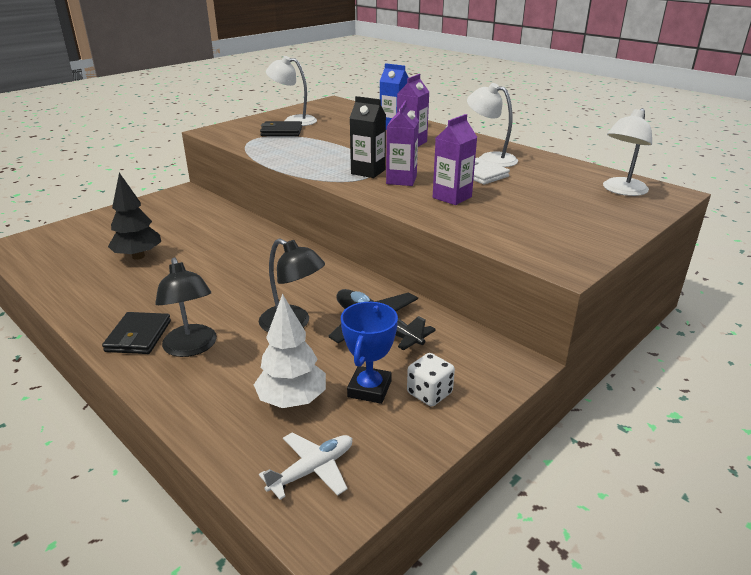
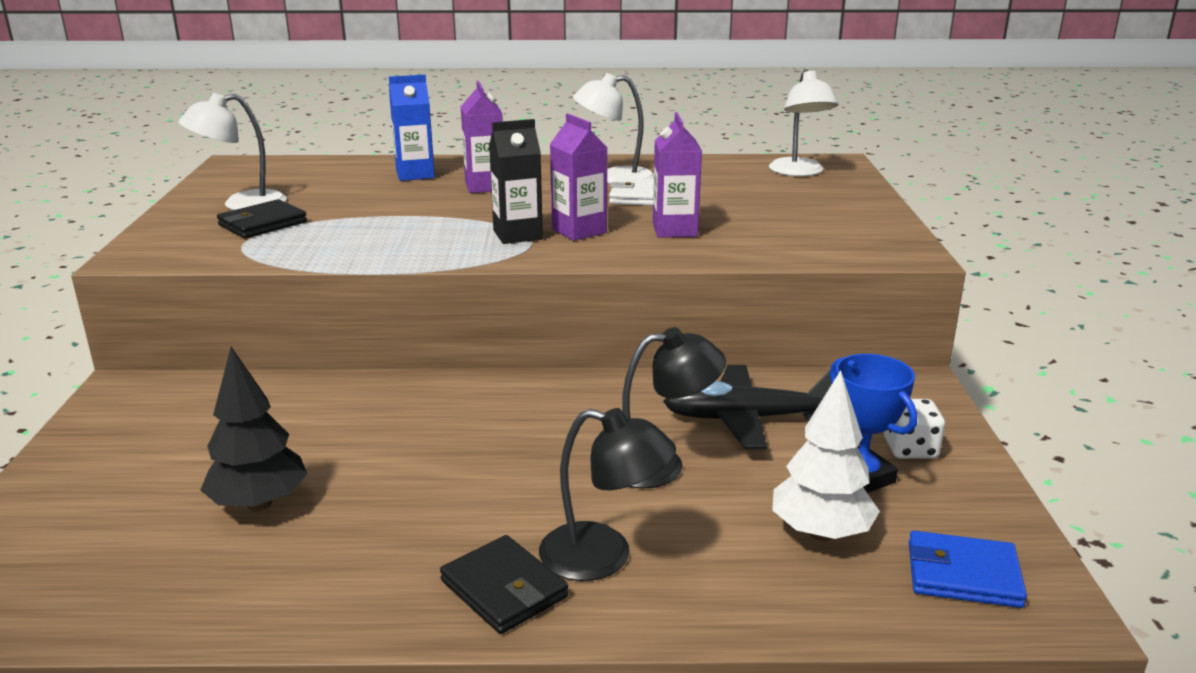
camera: 45 degrees left, 5 degrees down
white plane [259,432,352,500] -> blue wallet [909,531,1027,608]

